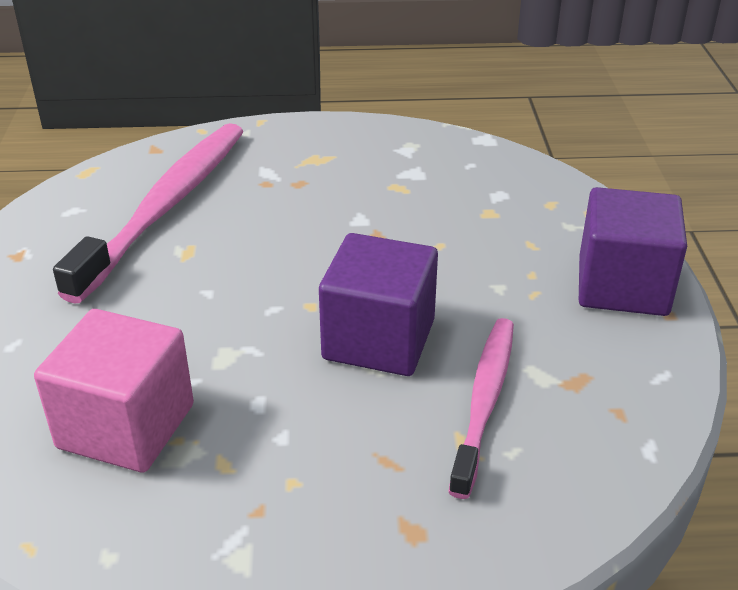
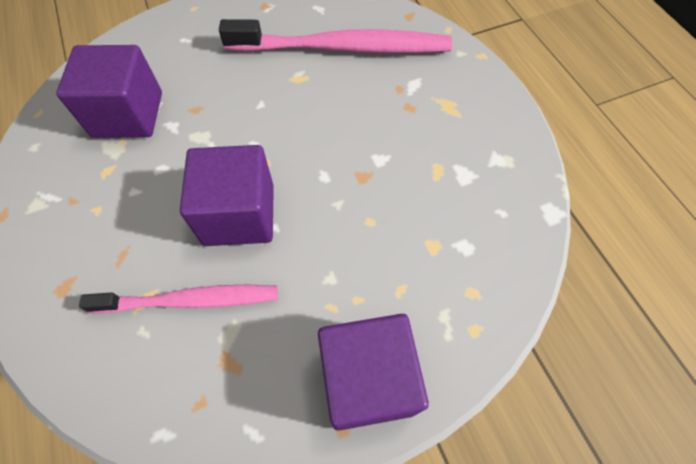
camera: 70 degrees right, 25 degrees up
pink cube [34,309,194,473] -> purple cube [56,45,162,138]

